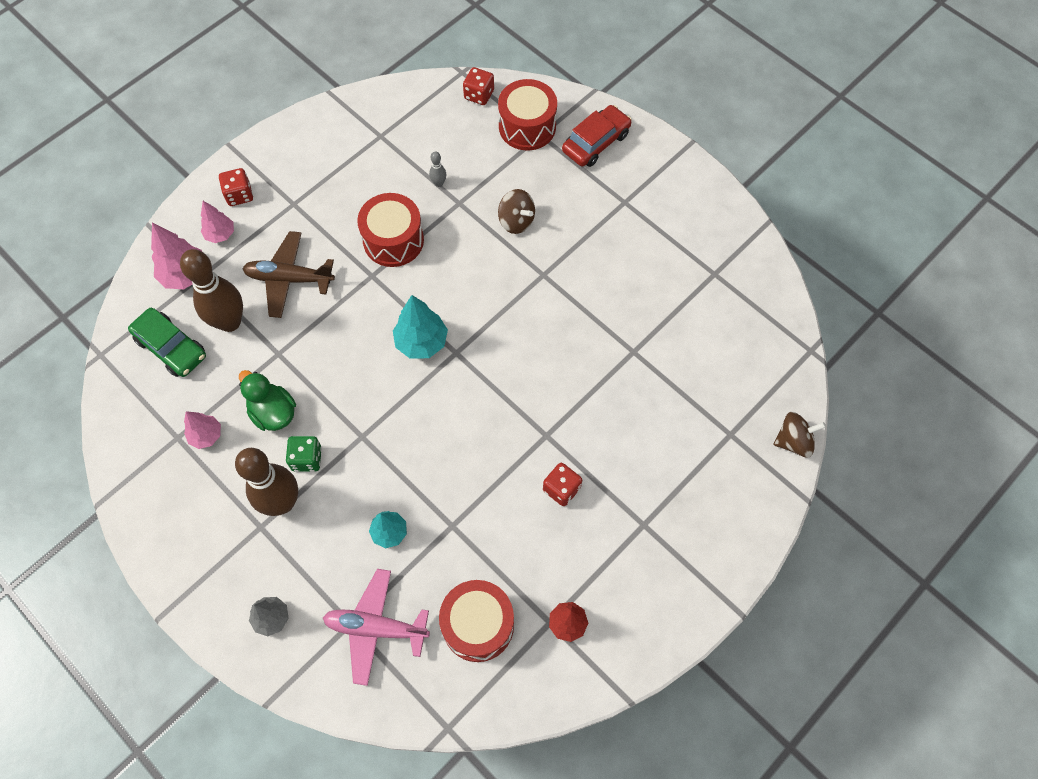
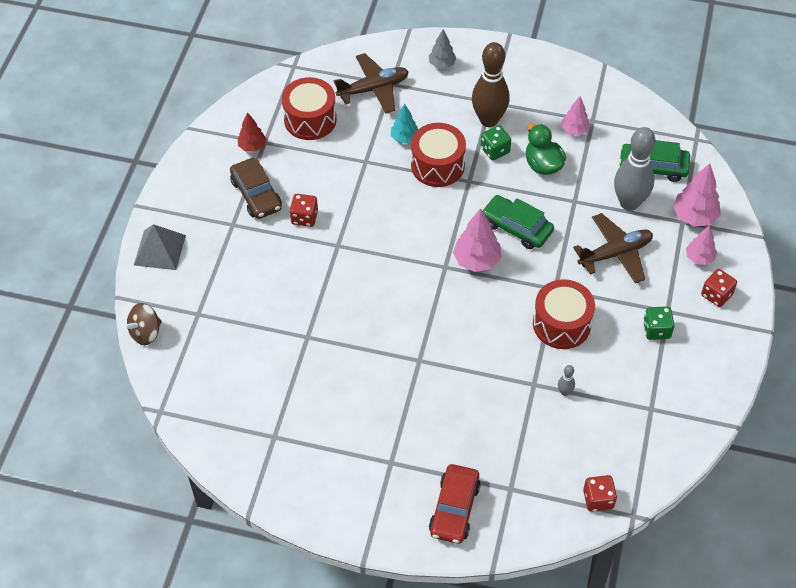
camera: 150 degrees right, 10 degrees down
brown bowling pin [180,249,243,332] -> grey bowling pin [614,127,655,211]
green duck [239,370,296,431] -> green duck turned 135 degrees counterclockwise [526,123,566,175]
pink plane [323,569,430,686] -> brown plane [334,53,409,114]
turquoise tree [393,295,448,359] -> pink tree [453,208,501,272]
red drum [498,79,557,150] -> red drum moved to [411,123,466,187]
brown spinning top [498,189,535,234] -> none
none -> grey pyramid [134,224,186,270]
none -> brown car [230,158,282,219]
none -> green car [482,195,554,249]
none -> green dice [643,306,675,340]

